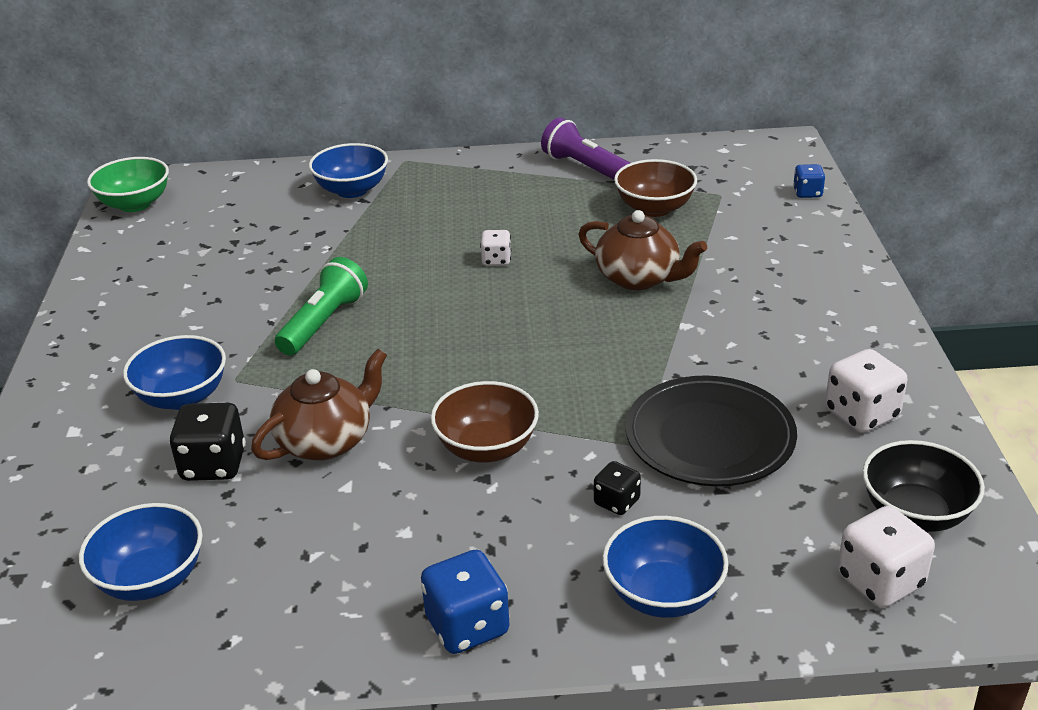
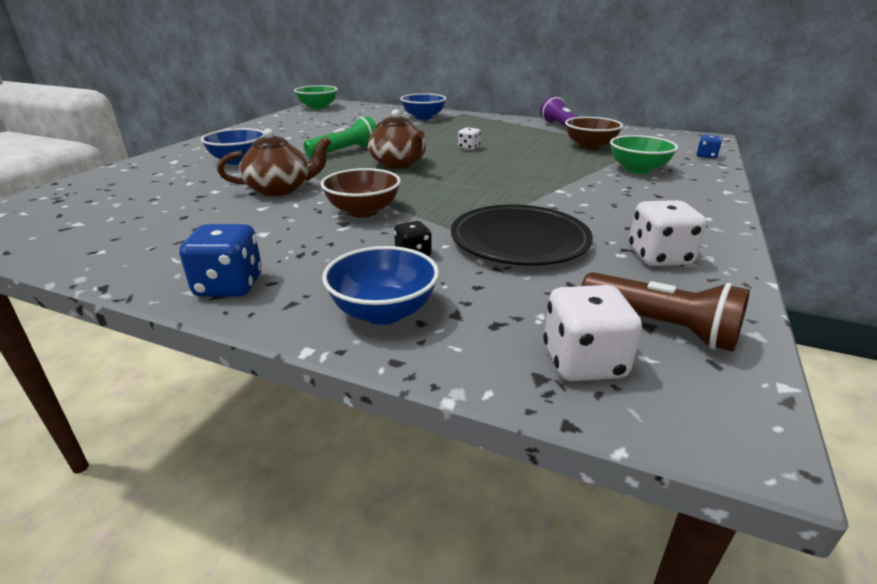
camera: 25 degrees right, 5 degrees down
blue bowl [79,503,203,601] -> none
black dice [169,403,246,481] -> none
brown teapot [578,210,707,290] -> brown teapot moved to [368,109,426,169]
black bowl [862,440,985,532] -> brown flashlight [581,272,750,352]
none -> green bowl [610,135,678,174]

